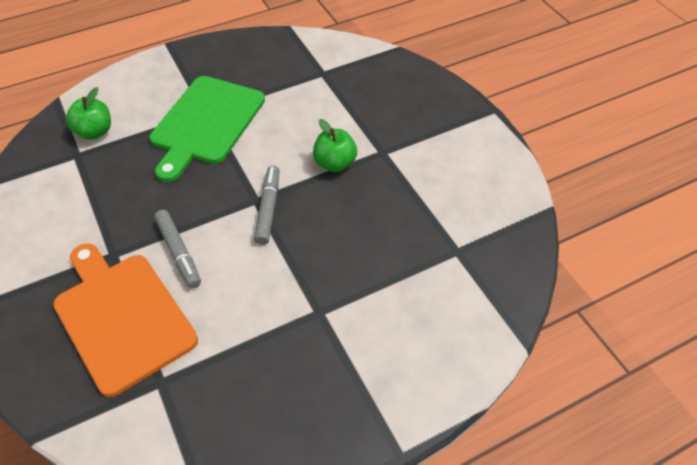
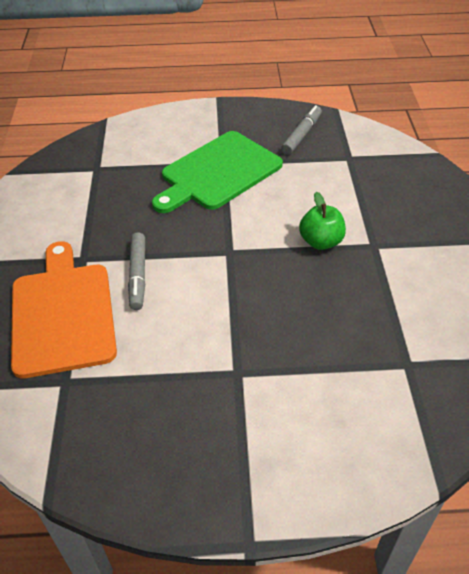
camera: 25 degrees right, 5 degrees down
green apple [66,87,111,140] -> none
grey marker [254,166,280,245] -> grey marker moved to [281,105,322,155]

